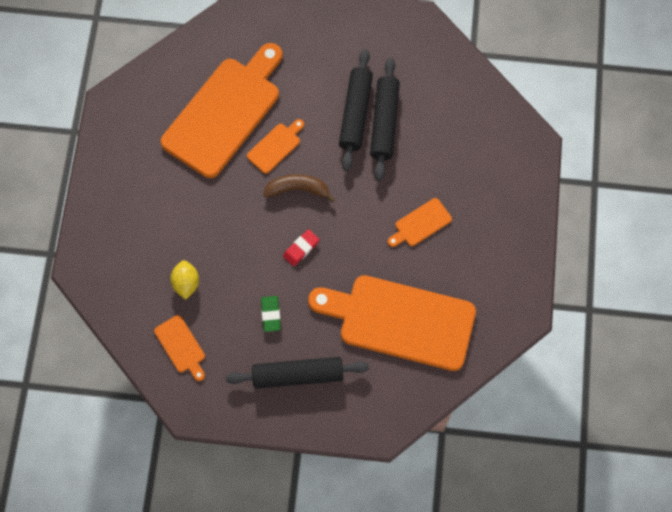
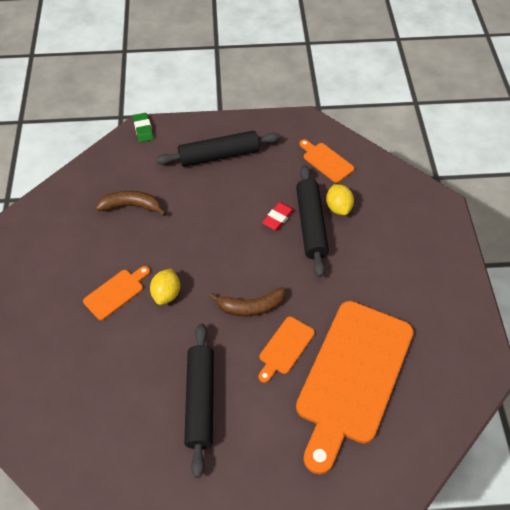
camera: 170 degrees right, 15 degrees down
green eraser [261,296,281,332] -> green eraser moved to [133,113,154,142]
red eraser [283,229,320,266] -> red eraser moved to [262,202,294,230]
orange cutting board [308,275,476,371] -> brown banana [96,191,166,216]
black rolling pin [370,58,400,181] -> black rolling pin moved to [296,165,329,277]
none -> yellow lemon [150,268,180,305]

